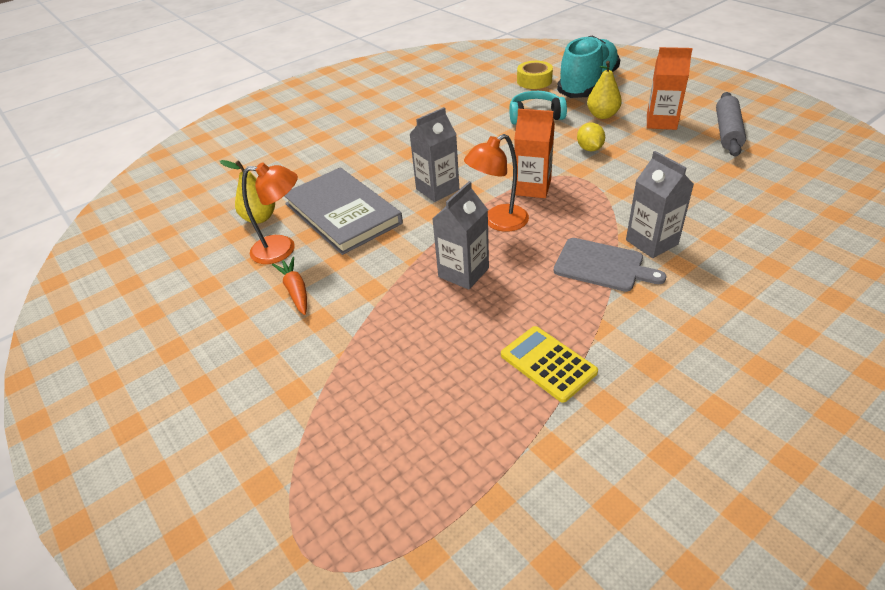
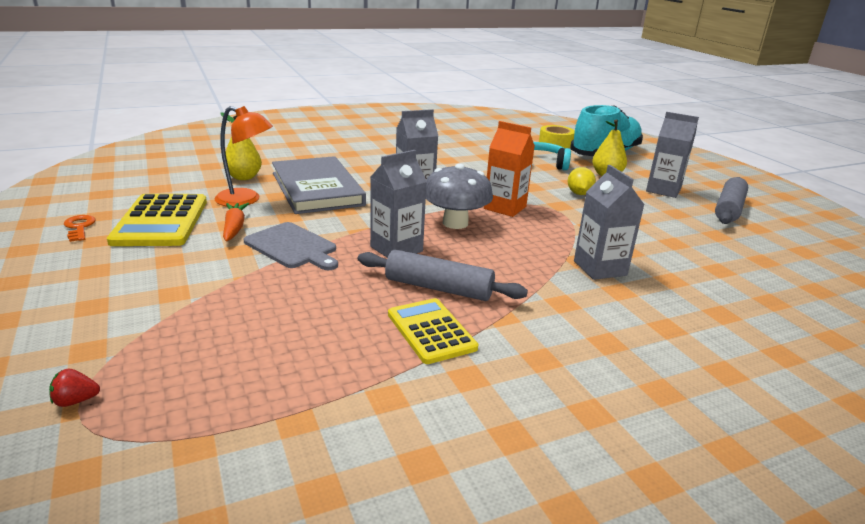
camera: 10 degrees right, 15 degrees down
orange lamp [464,134,529,232] -> grey mushroom [426,163,493,229]
grey cutting board [554,238,666,292] -> grey cutting board moved to [244,222,338,270]
orange carton [647,47,692,130] -> grey carton [646,112,699,198]
none -> red strawberry [49,368,100,407]
none -> orange key [64,215,96,242]
none -> yellow calculator [107,194,207,246]
none -> grey rolling pin [358,249,528,301]

